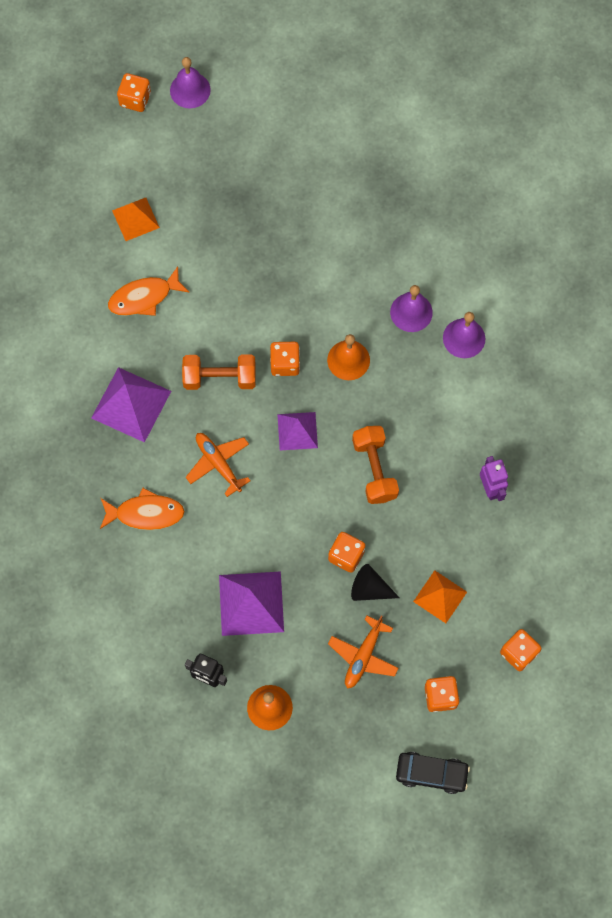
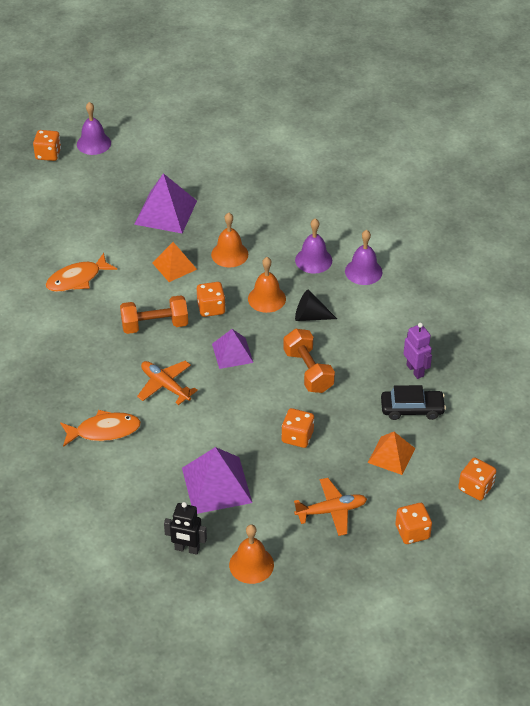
camera: 10 degrees left, 25 degrees down
purple pyramid [91,367,171,443] -> purple pyramid moved to [134,173,197,233]
orange pyramid [112,198,160,241] -> orange pyramid moved to [152,242,197,282]
orange plane [328,616,399,689] -> orange plane turned 120 degrees counterclockwise [294,478,367,536]
black cone [351,564,399,601] -> black cone moved to [295,289,337,321]
black car [396,752,470,794] -> black car moved to [381,385,446,420]
none -> orange bell [211,213,248,268]

